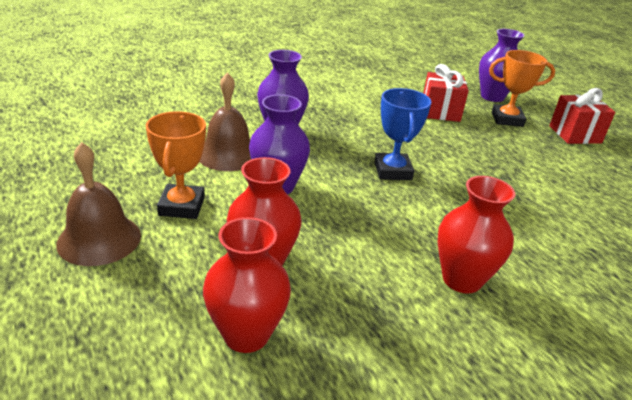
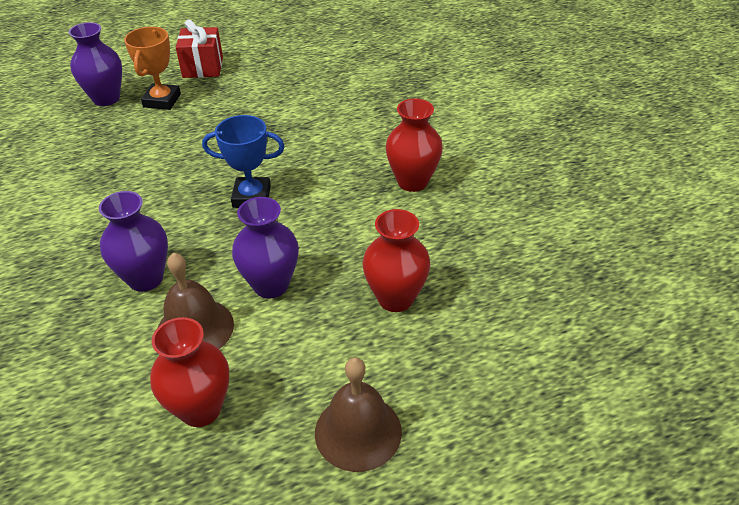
camera: 80 degrees left, 10 degrees up
orange trophy [146,111,206,219] -> none
red vase [203,217,291,353] -> red vase moved to [150,317,229,427]
red gift [423,64,469,122] -> none

